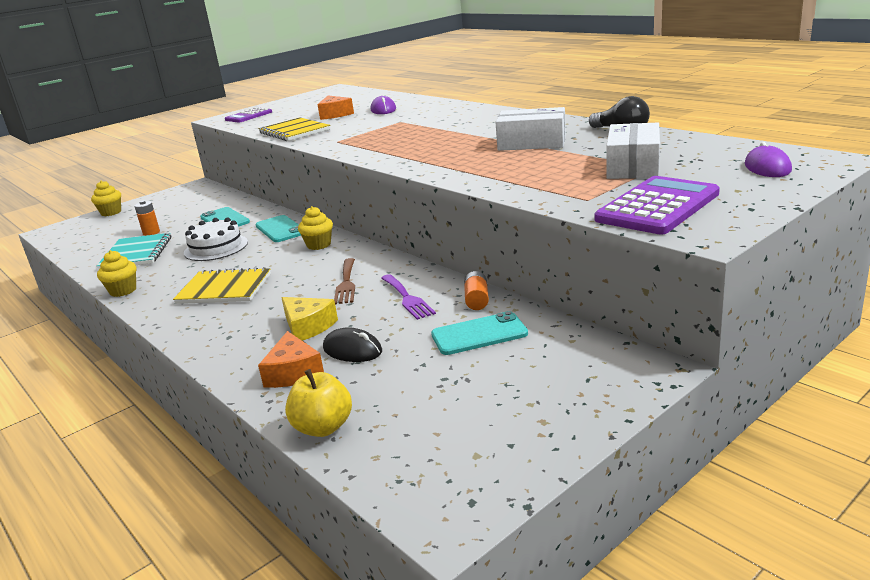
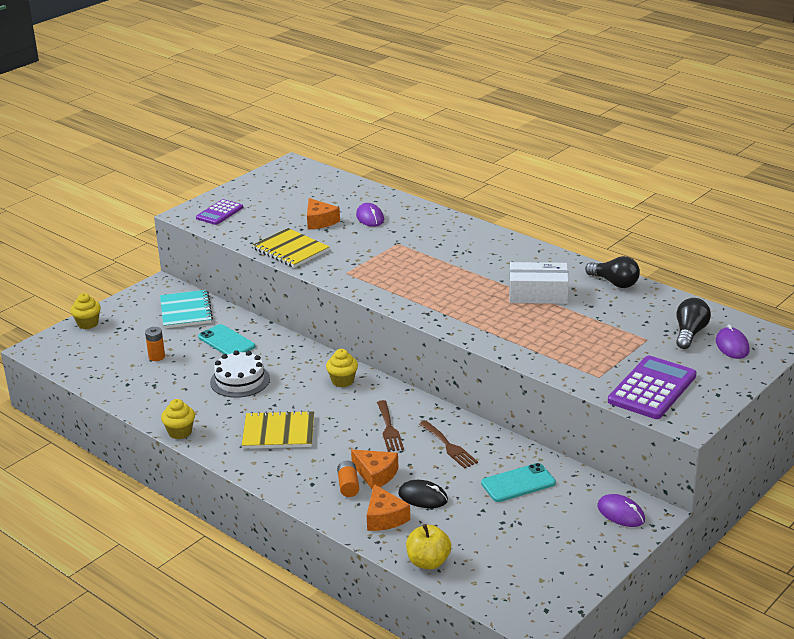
camera: 10 degrees left, 5 degrees up
turquoise notebook [97,233,171,270] -> turquoise notebook moved to [160,290,213,329]
turquoise phone [256,215,301,242] -> none
yellow cheese [281,297,338,341] -> orange cheese [351,449,398,490]
purple fork [381,274,436,320] -> brown fork [419,421,478,469]
orange battery [464,271,489,310] -> orange battery moved to [337,461,359,497]
white box [606,123,660,179] -> none
none -> purple mouse [597,494,645,527]
none -> black light bulb [676,298,711,349]

